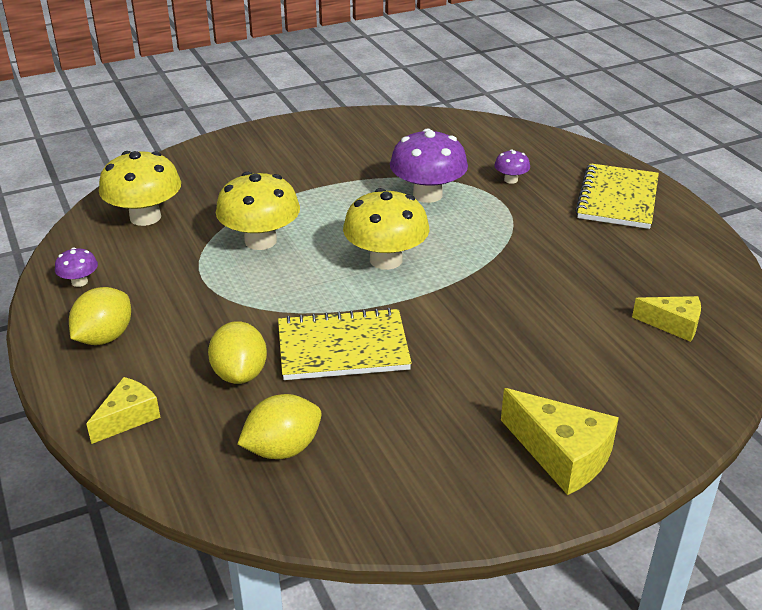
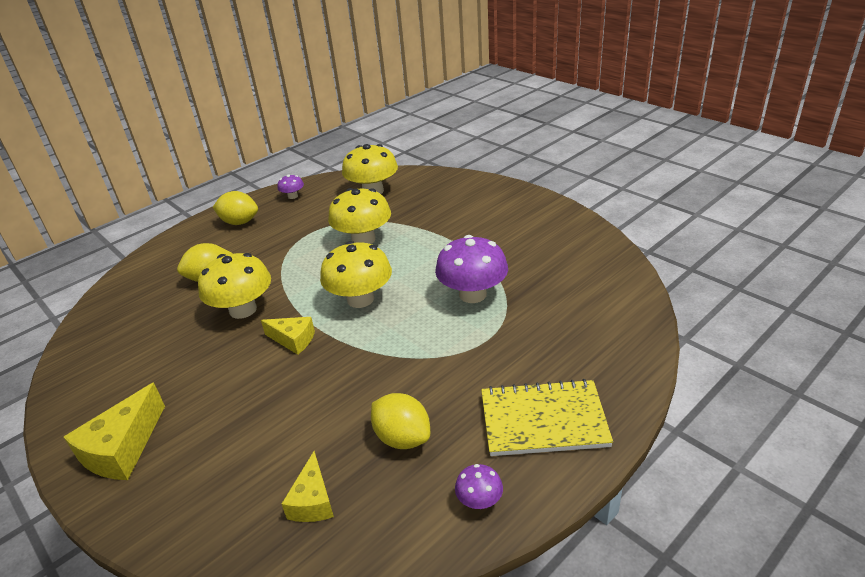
camera: 75 degrees right, 0 degrees up
yellow cheese [86,377,160,444] -> yellow cheese moved to [261,317,315,355]
yellow lemon [238,394,322,459] -> yellow lemon moved to [371,393,430,449]
yellow notebook [278,308,412,380] -> yellow mushroom [198,253,271,319]
purple mushroom [494,149,530,184] -> purple mushroom moved to [455,464,503,509]

